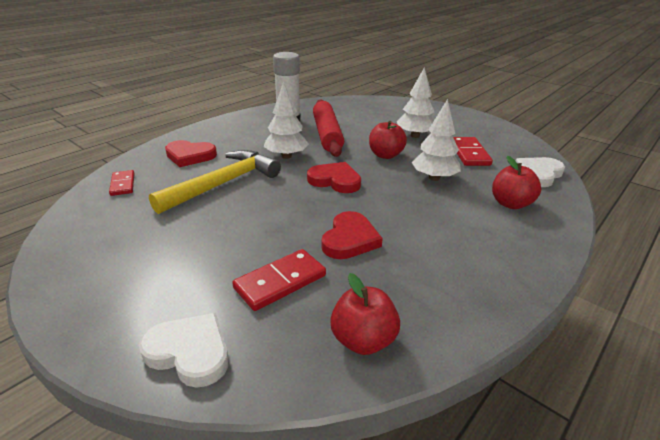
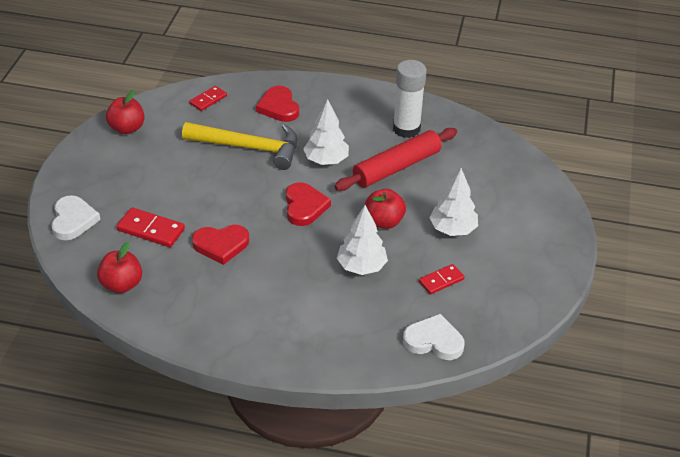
camera: 60 degrees right, 10 degrees up
red domino [453,137,493,166] -> red domino [419,264,465,294], size x0.66
red apple [492,156,541,209] -> red apple moved to [106,90,144,134]

